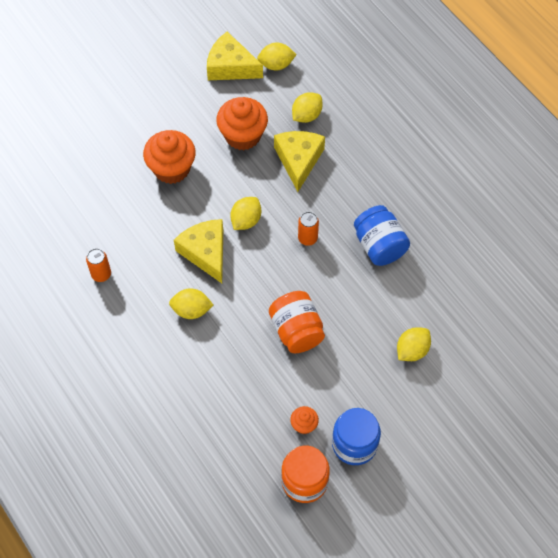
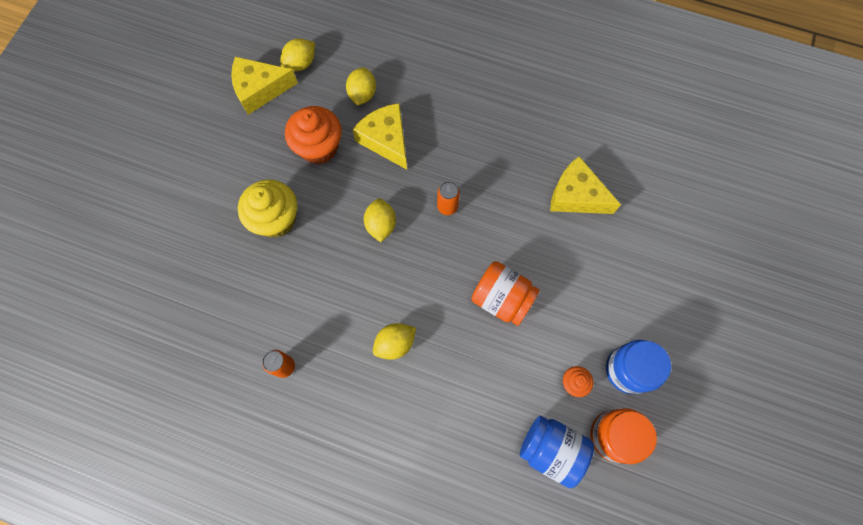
camera: 35 degrees left, 10 degrees up
orange cupcake [143,130,196,184] -> yellow cupcake [238,180,297,238]
yellow cheese [174,219,223,283] -> yellow cheese moved to [550,156,621,214]
blue jar [354,205,410,266] -> blue jar moved to [520,416,594,488]
yellow lemon [397,327,431,361] -> none

